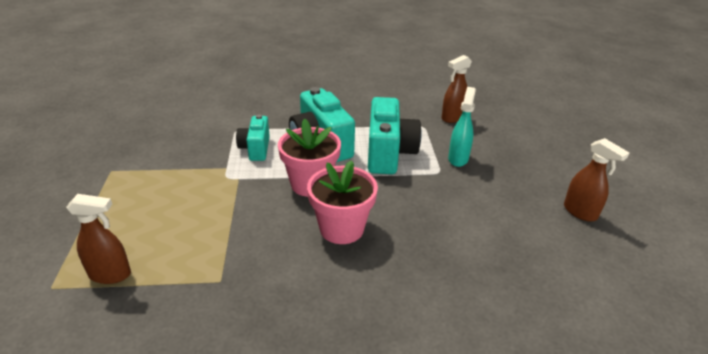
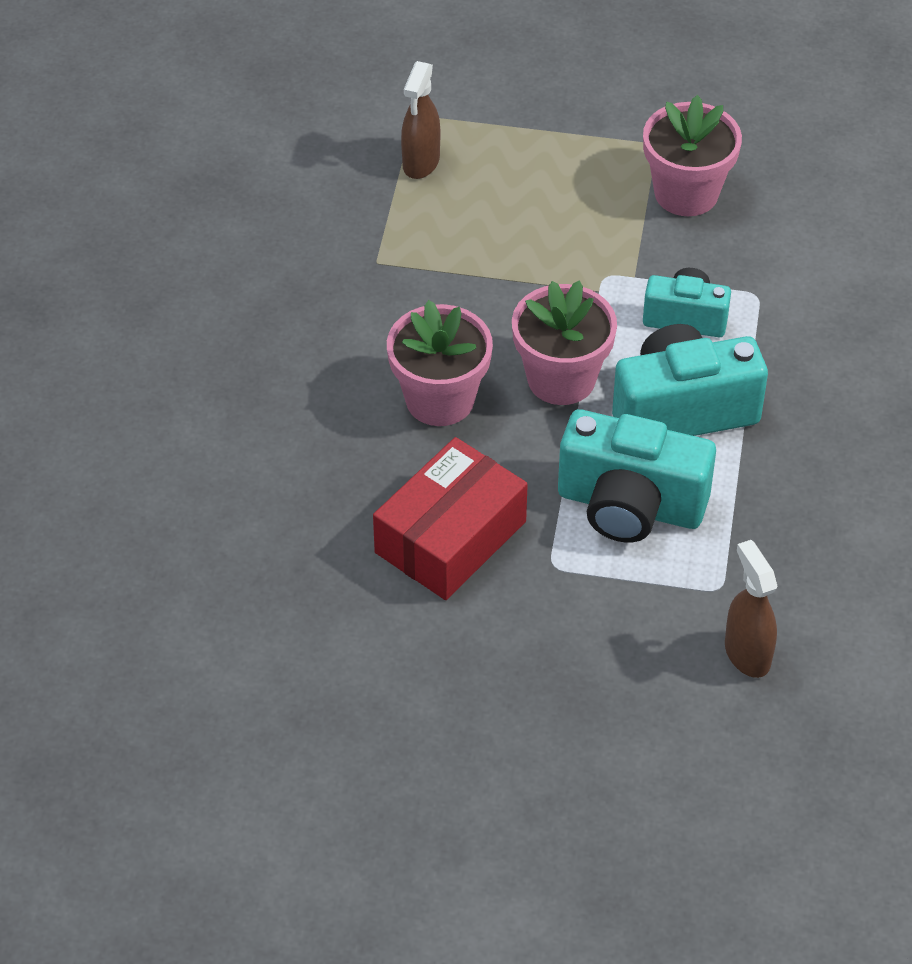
camera: 105 degrees right, 15 degrees up
turquoise spray bottle [448,87,476,167] -> none
brown spray bottle [564,138,629,222] -> none
none -> red box [373,437,528,600]
none -> pink flower pot [643,95,742,216]

